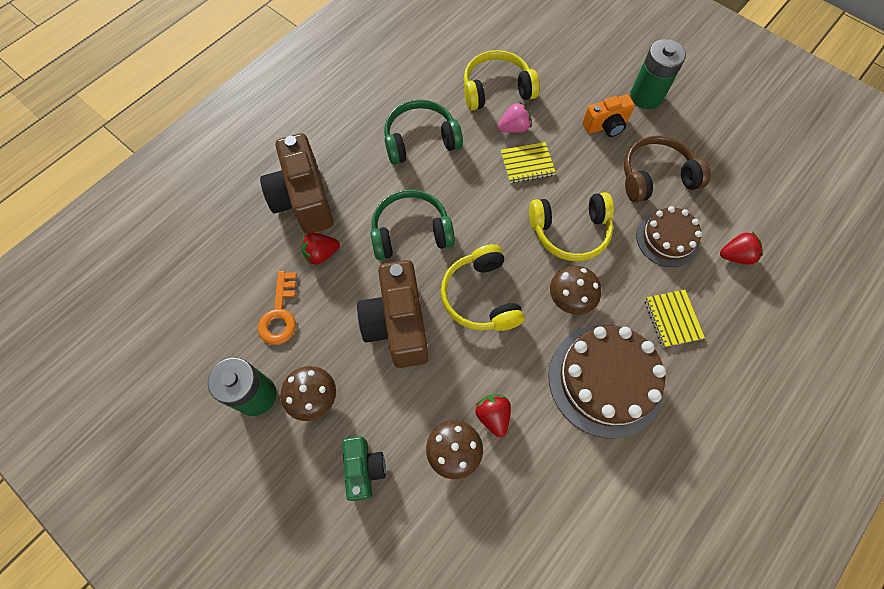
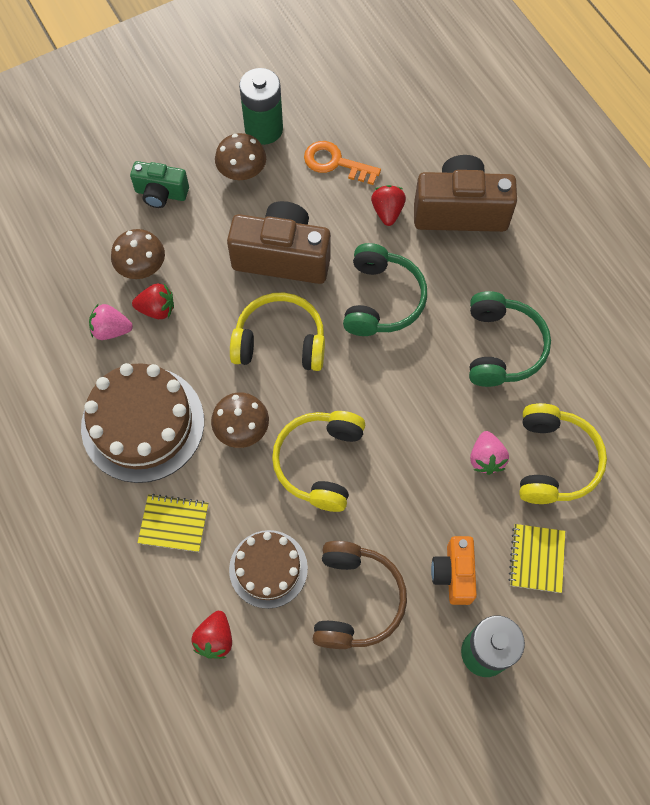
camera: 110 degrees right, 0 degrees up
yellow notebook [501,142,556,183] -> yellow notebook moved to [508,524,565,593]
none -> pink strawberry [89,304,133,340]

